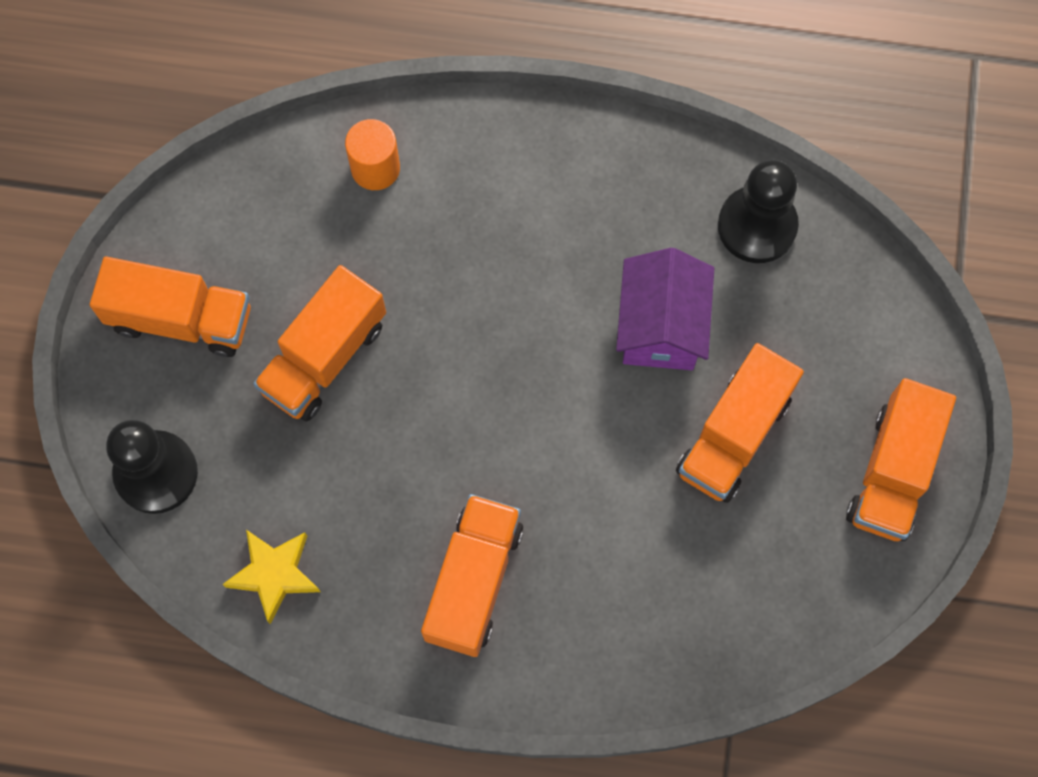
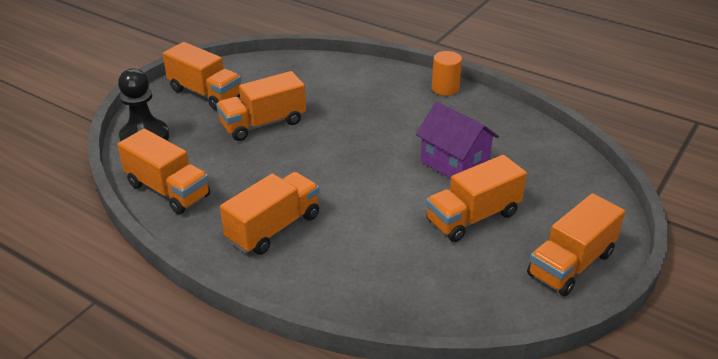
camera: 25 degrees right, 35 degrees down
yellow star [223,530,321,624] -> orange truck [117,129,210,214]
orange cylinder [345,119,400,190] -> orange cylinder moved to [432,51,462,96]
purple house [616,248,714,370] -> purple house turned 75 degrees counterclockwise [416,101,499,179]
black pawn [718,160,799,263] -> none

